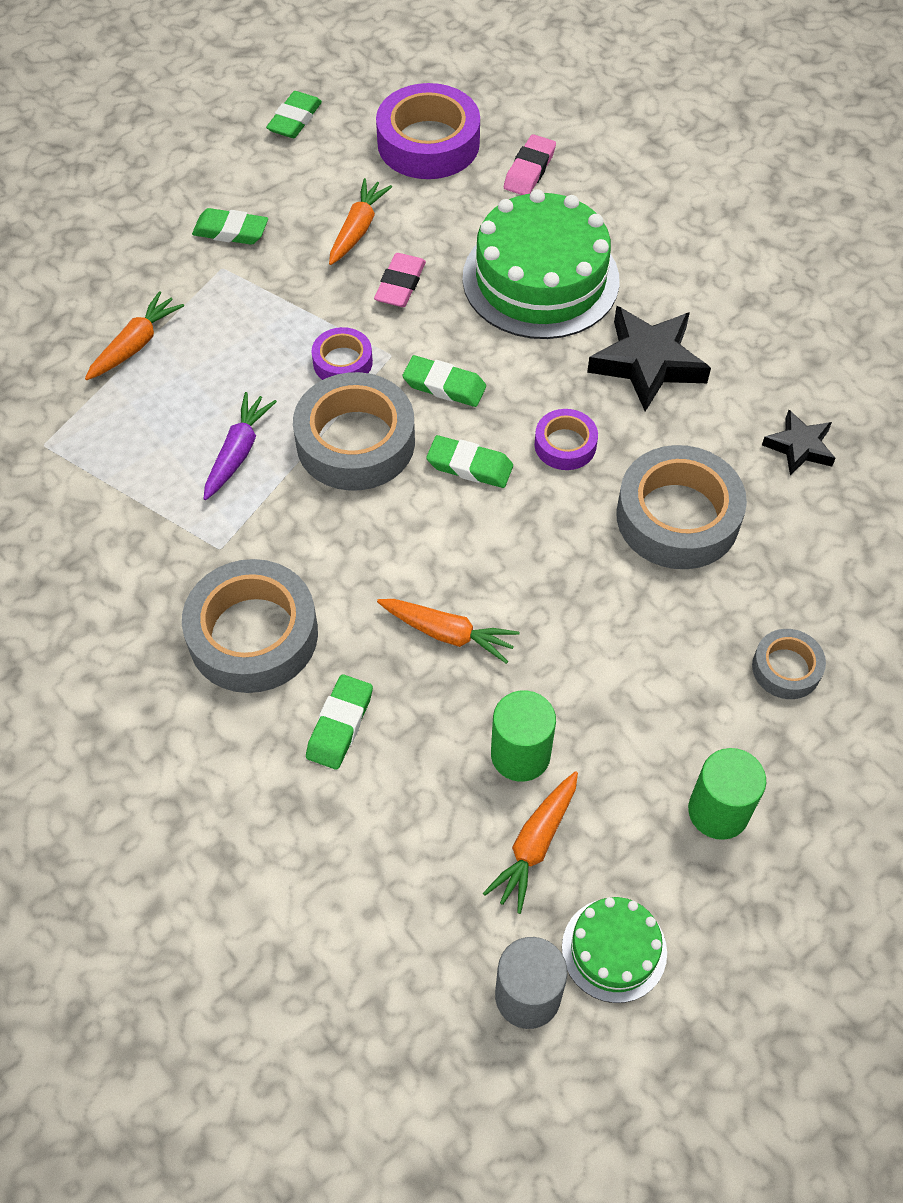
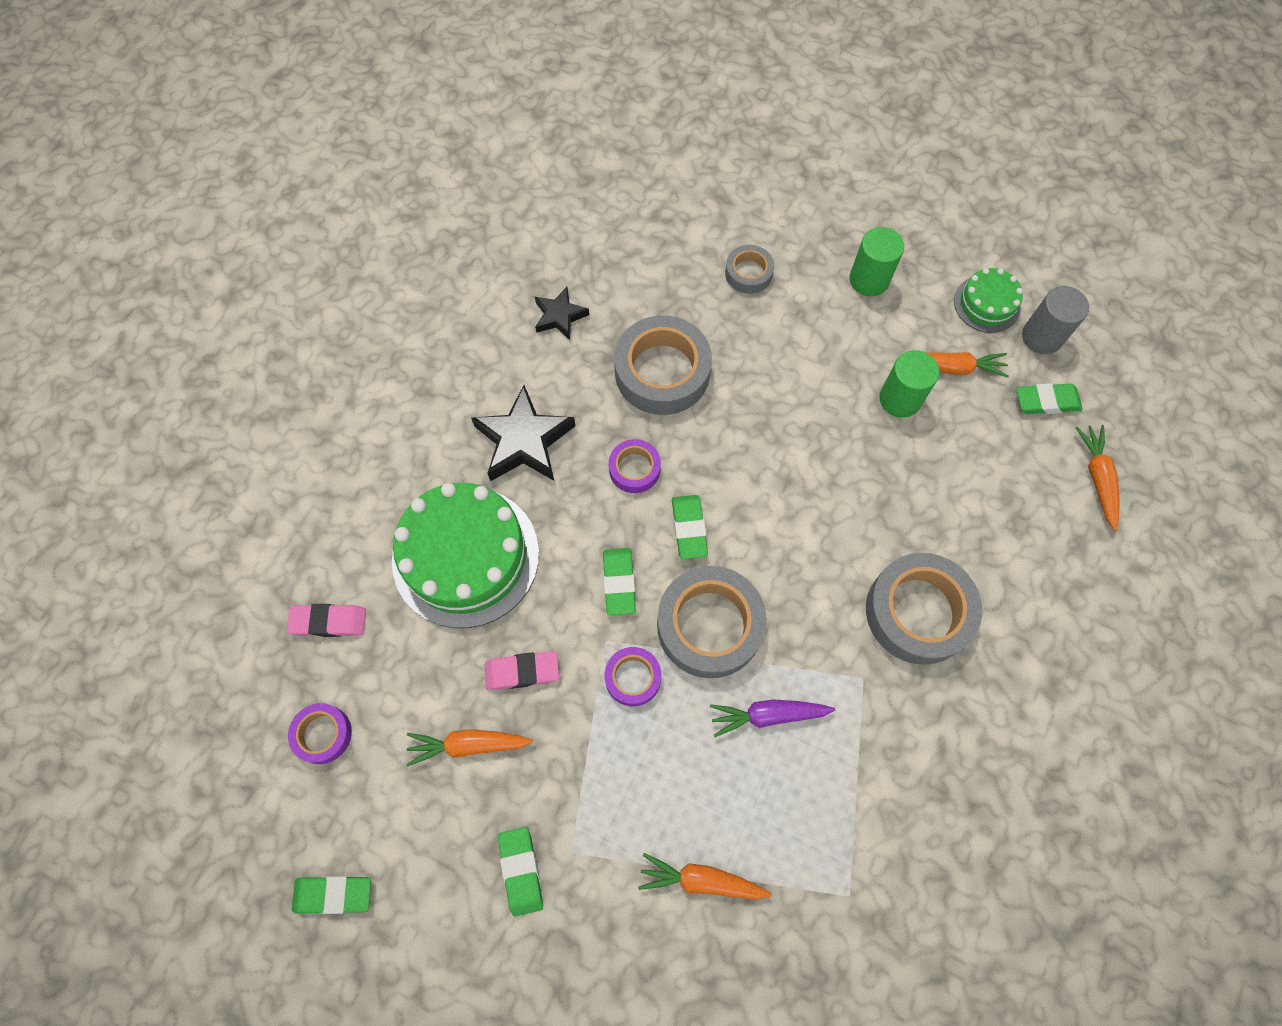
camera: 115 degrees left, 10 degrees up
green eraser [306,674,373,770] -> green eraser moved to [1016,383,1083,414]
purple tape [376,83,480,179] -> purple tape [288,703,352,764], size x0.52
orange carrot [377,599,520,664] -> orange carrot moved to [1075,425,1120,531]

